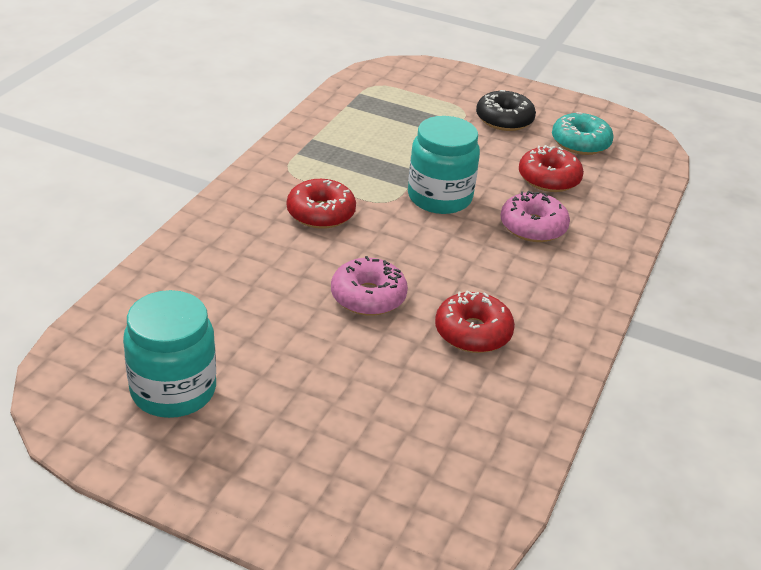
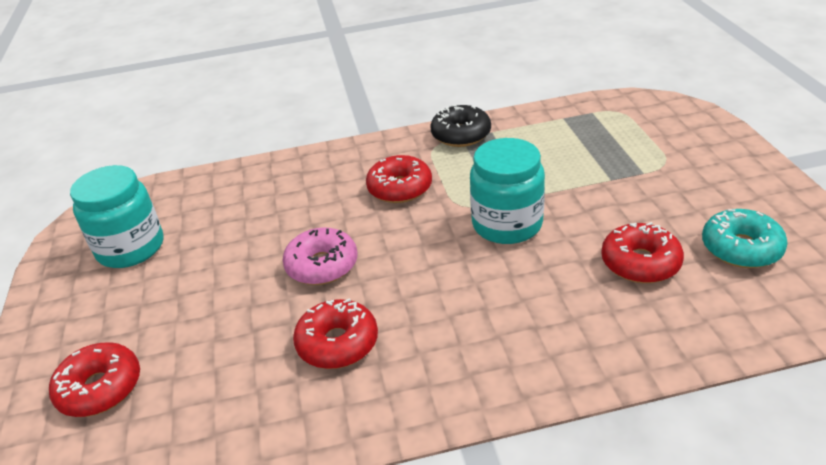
camera: 60 degrees right, 0 degrees up
black donut [476,90,536,131] -> black donut moved to [431,105,491,147]
pink donut [501,191,570,242] -> none
none -> red donut [49,342,140,417]

